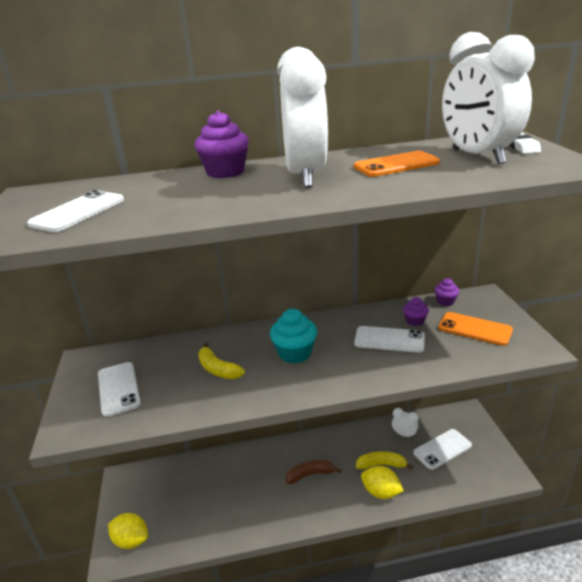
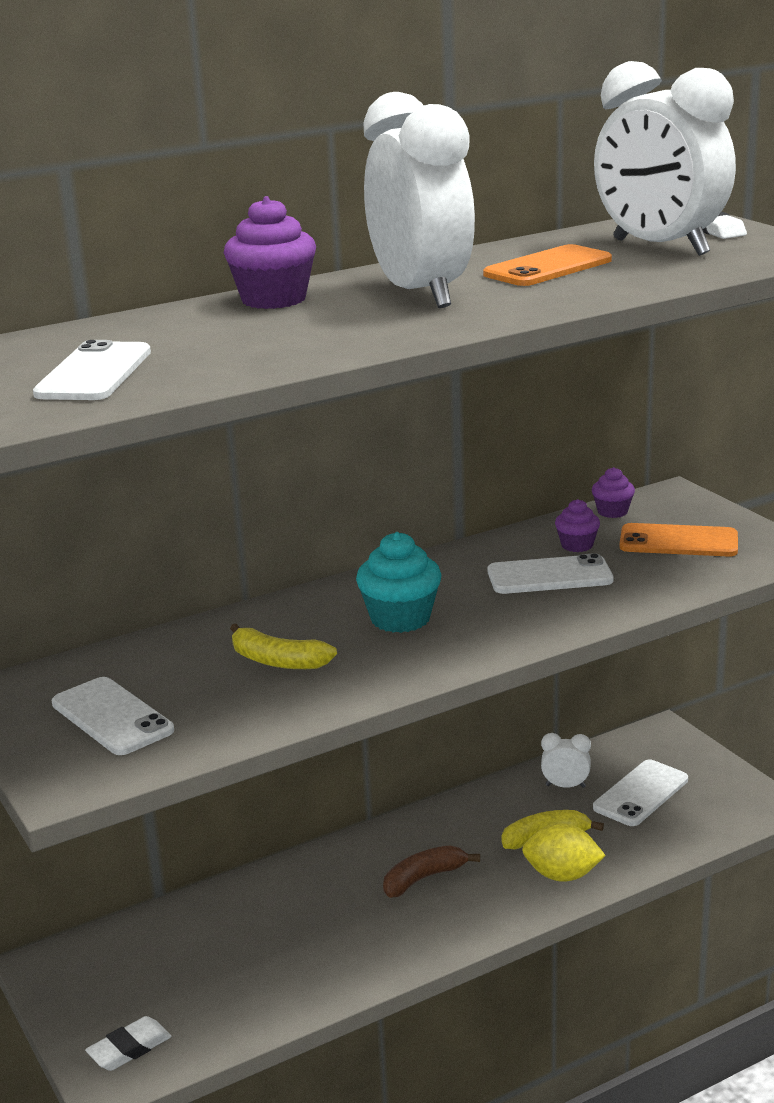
camera: 20 degrees left, 5 degrees down
yellow lemon [108,513,148,549] -> white eraser [85,1016,172,1071]

